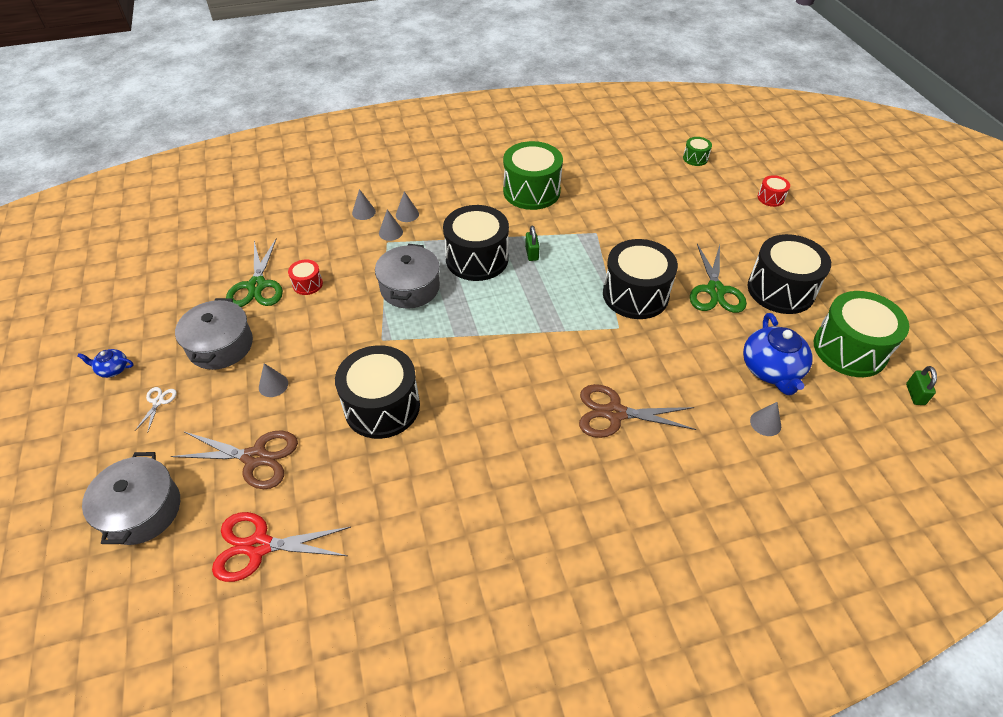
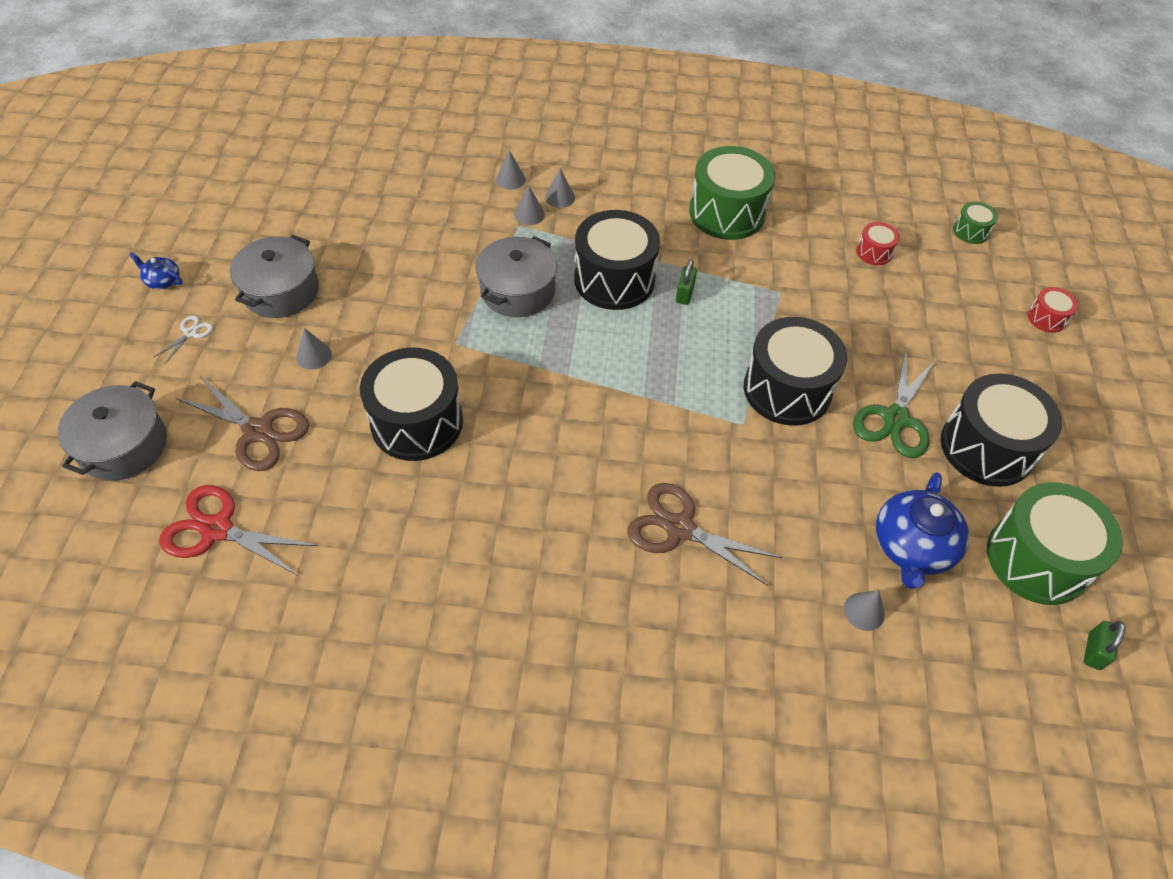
camera: 20 degrees right, 5 degrees up
green scissors [226,238,283,307] -> none
red drum [288,259,323,295] -> red drum moved to [856,222,900,265]

